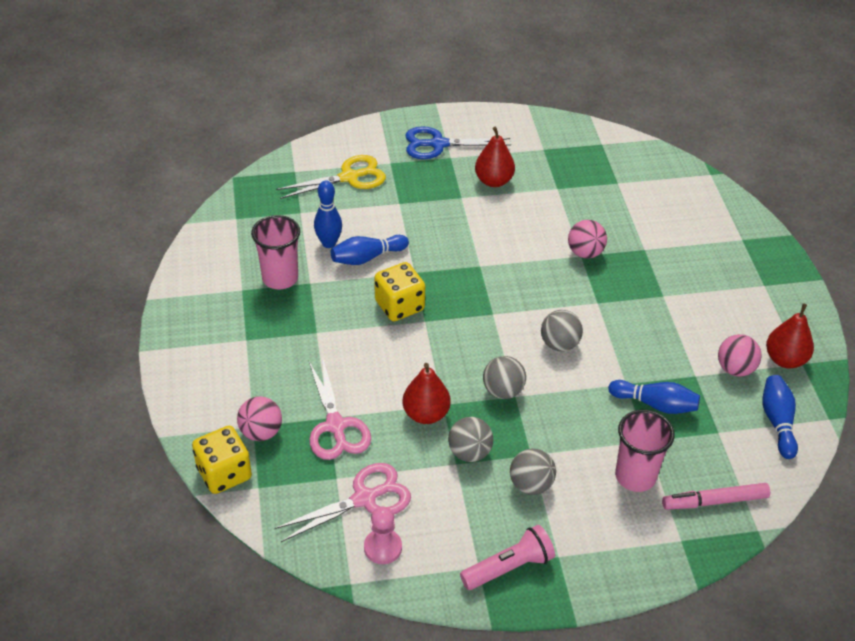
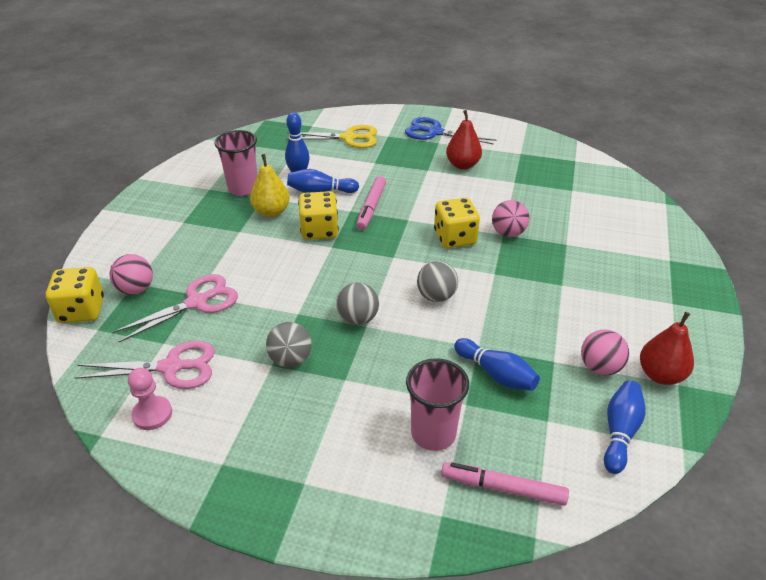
camera: 25 degrees right, 5 degrees down
pink scissors [309,357,371,460] -> pink scissors turned 135 degrees counterclockwise [112,274,238,342]
red pear [402,363,451,424] -> none
pink flashlight [460,525,555,590] -> none
grey ball [510,448,556,495] -> none
none -> yellow pear [250,154,290,217]
none -> pink marker [356,176,386,230]
none -> yellow dice [434,198,480,248]

